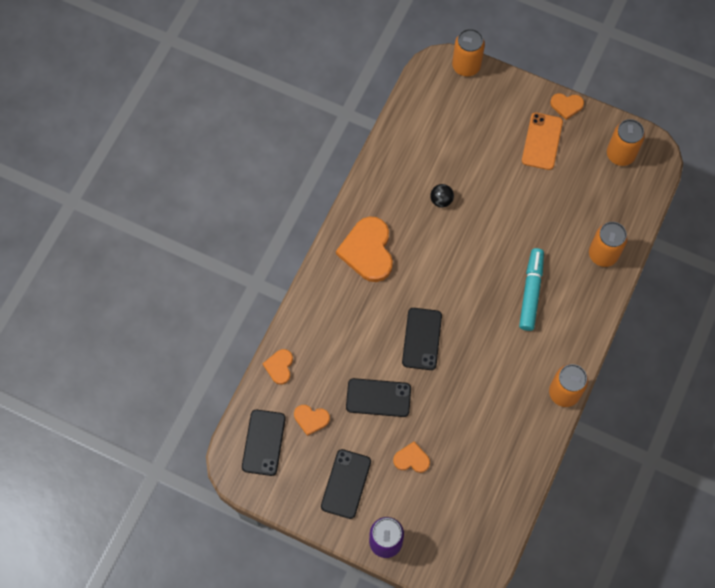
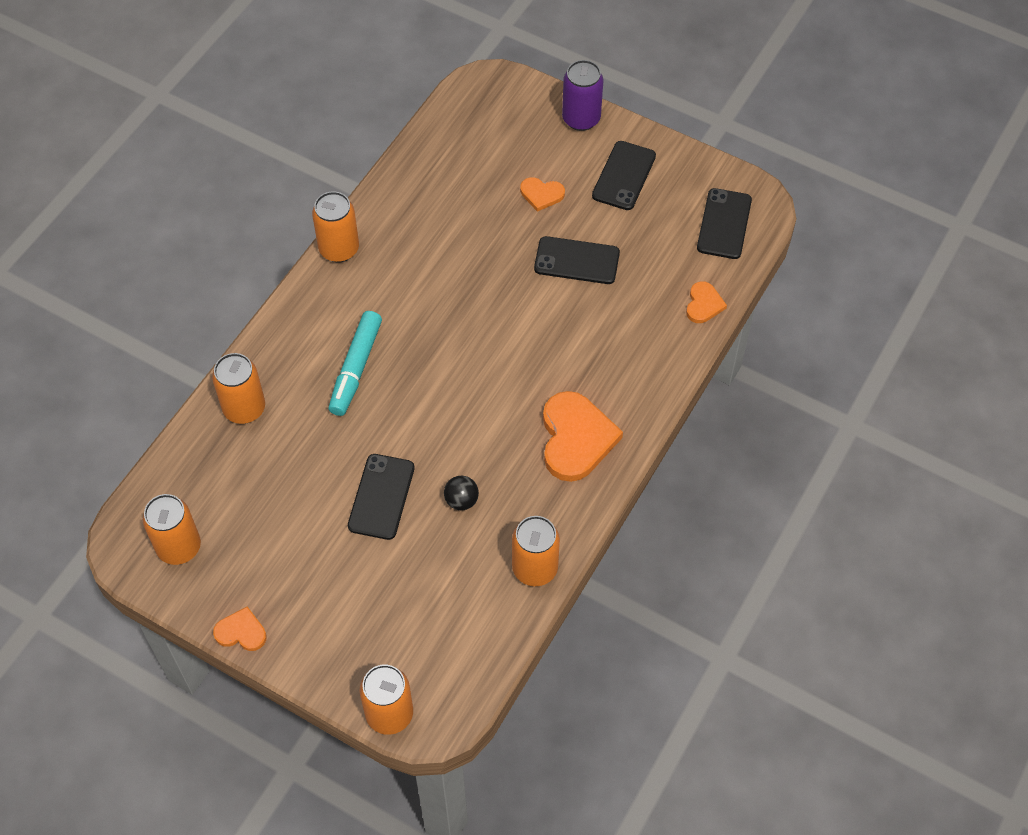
camera: 175 degrees left, 10 degrees down
orange heart [294,405,330,436] -> none
black phone [402,308,442,370] -> black phone moved to [348,454,415,540]
orange phone [522,112,563,170] -> none
none -> orange can [512,516,560,586]

